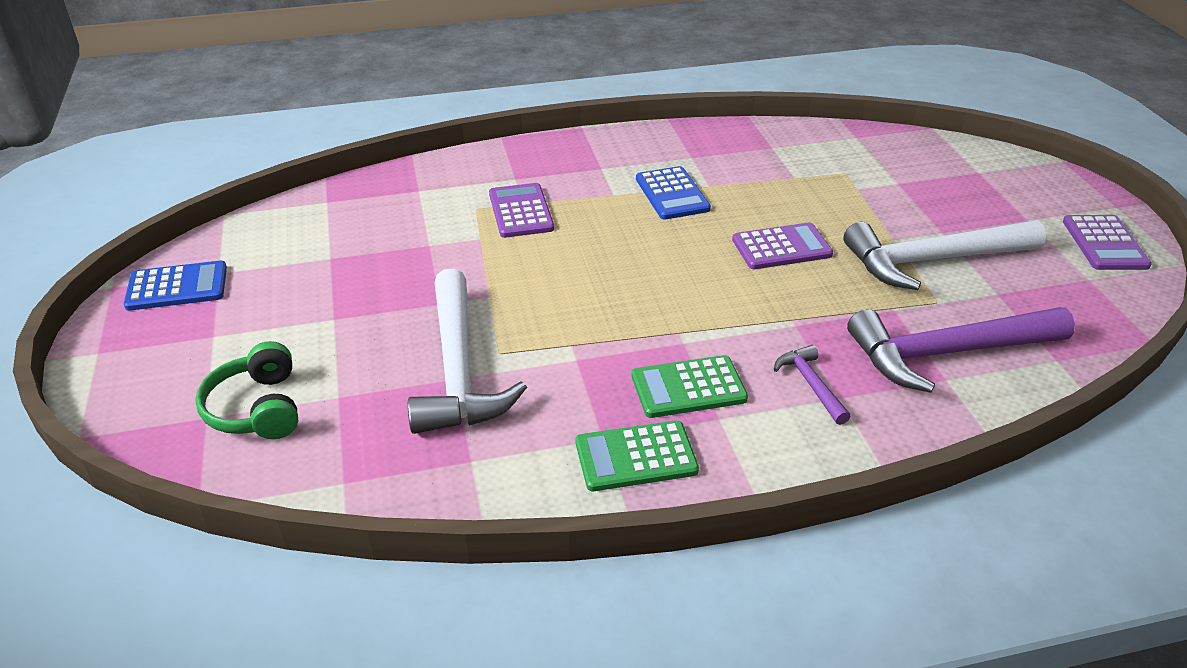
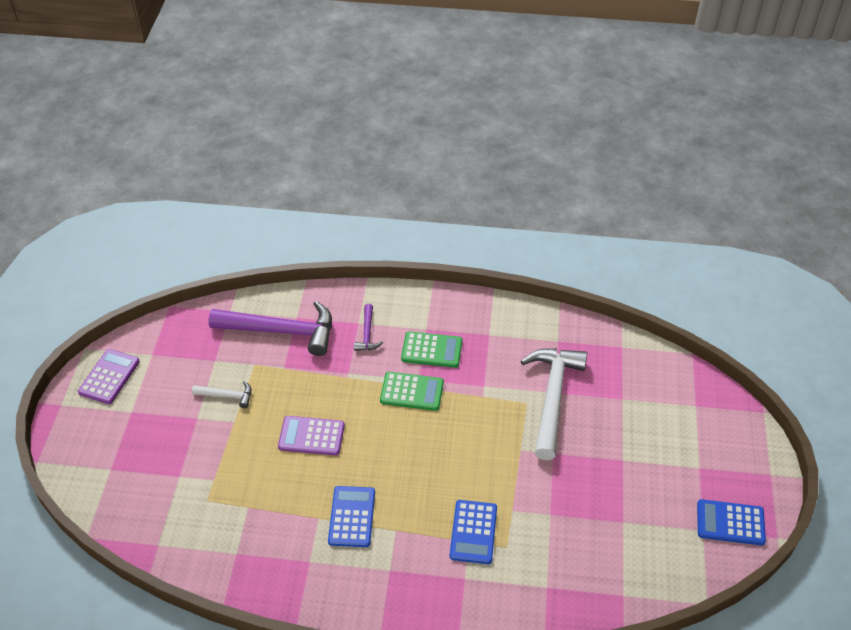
camera: 160 degrees left, 10 degrees up
green headphones [195,341,298,439] -> none
purple calculator [489,183,554,238] -> blue calculator [450,500,497,564]
green calculator [576,420,699,491] -> green calculator moved to [380,372,444,411]
white hammer [844,220,1046,290] -> white hammer [192,381,251,408], size x0.46

